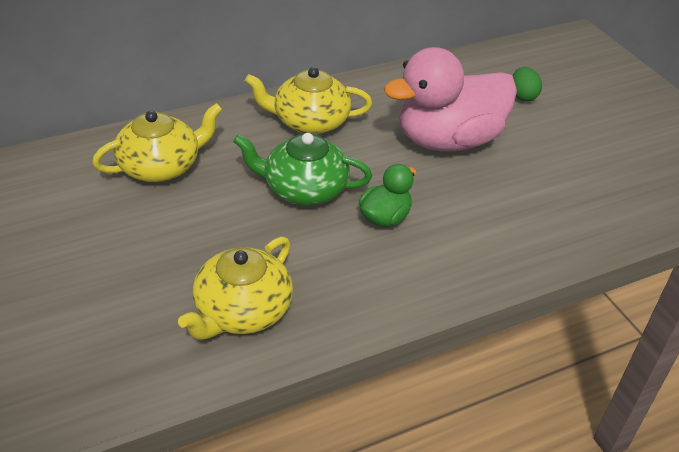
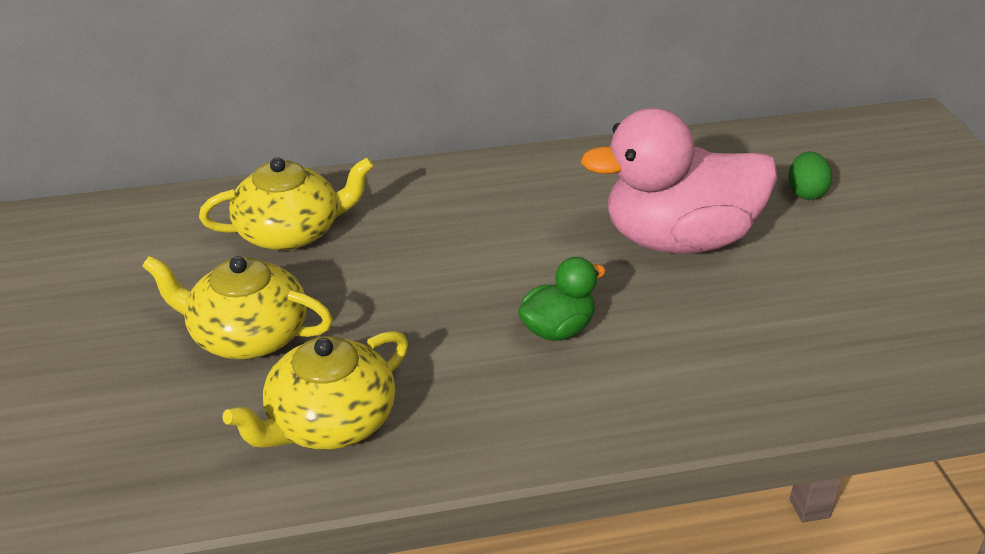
camera: 15 degrees right, 5 degrees down
green teapot [233,133,372,206] -> none
yellow teapot [245,67,372,134] -> yellow teapot moved to [142,256,333,359]

